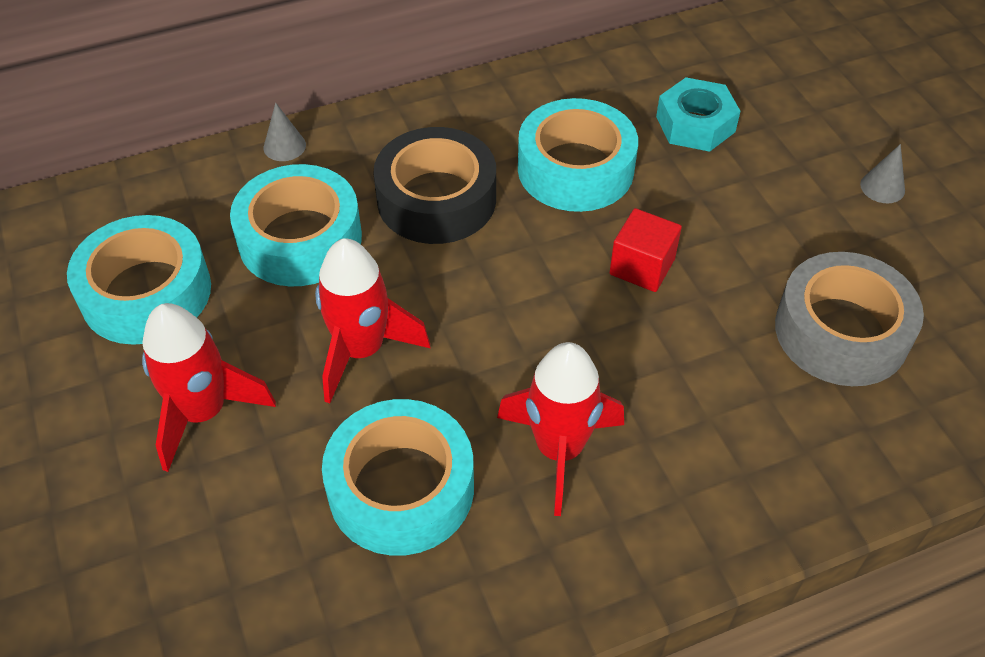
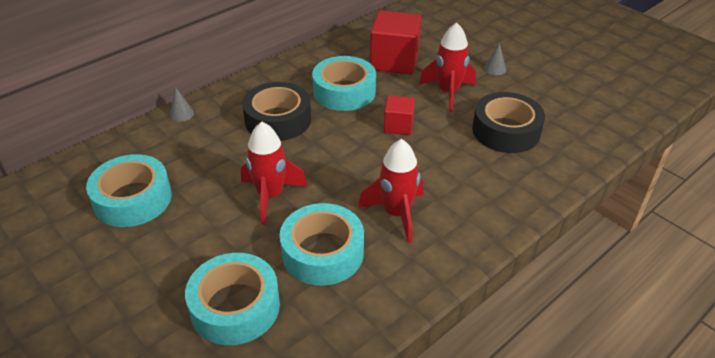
camera: 20 degrees left, 10 degrees down
red rocket [142,303,276,472] -> red rocket moved to [419,23,476,113]
turquoise tape [230,164,362,286] -> turquoise tape moved to [185,253,280,345]
turquoise nut [656,77,741,152] -> red cube [370,11,421,74]
grey tape [775,252,924,386] -> black tape [472,92,545,153]

